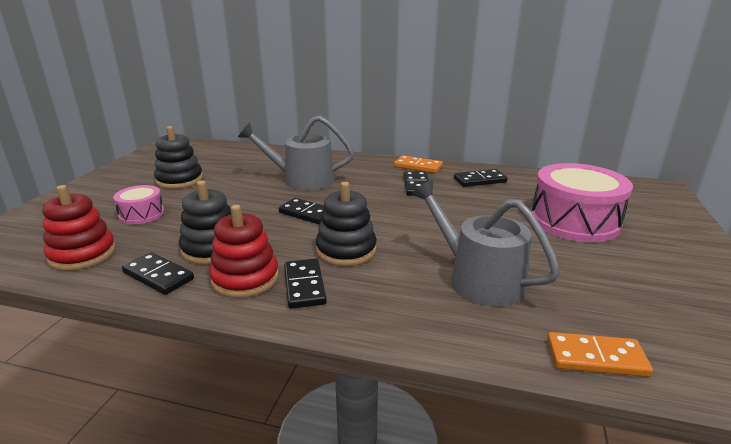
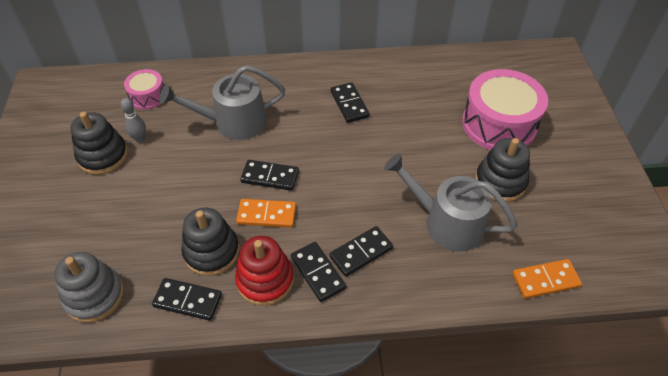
camera: 20 degrees left, 25 degrees up
red stacking toy [42,185,116,271] -> grey stacking toy [54,252,124,323]
pink drum [113,185,165,224] -> pink drum moved to [124,69,164,110]
black stacking toy [316,182,377,266] -> black stacking toy moved to [475,138,530,202]
orange domino [394,155,443,173] -> orange domino moved to [236,199,296,228]
black domino [454,169,507,187] -> black domino moved to [329,226,393,277]
none -> grey bowling pin [121,98,146,142]

